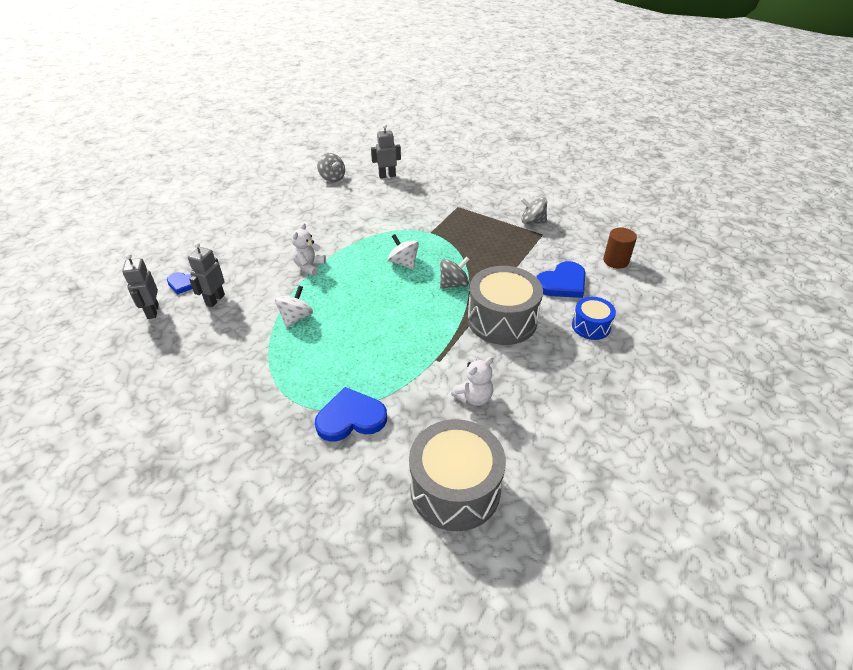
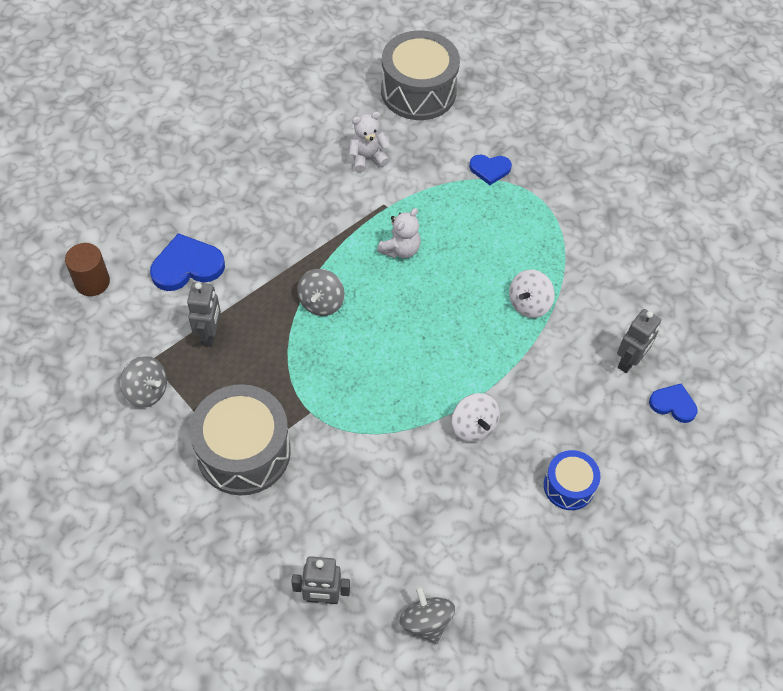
camera: 165 degrees left, 15 degrees up
grey robot [122,253,159,319] -> grey robot moved to [187,282,221,347]
white teddy bear [291,223,326,276] -> white teddy bear moved to [377,208,421,258]
blue heart [315,387,387,442] -> blue heart [469,154,512,185], size x0.61
white spinning top [388,234,419,269] -> white spinning top moved to [452,393,500,442]
grey spinning top [440,257,470,289] -> grey spinning top turned 60 degrees counterclockwise [297,269,345,316]
grey drum [468,266,543,345] -> grey drum moved to [190,384,291,495]
blue drum [572,297,616,340] -> blue drum moved to [544,450,600,510]

